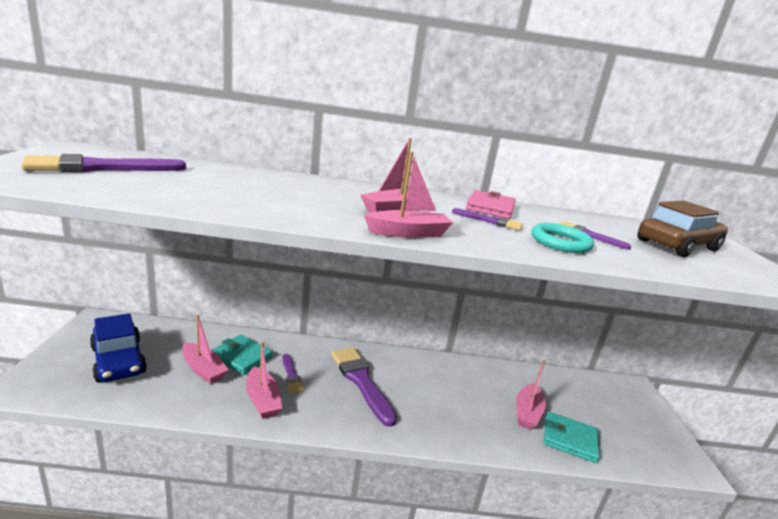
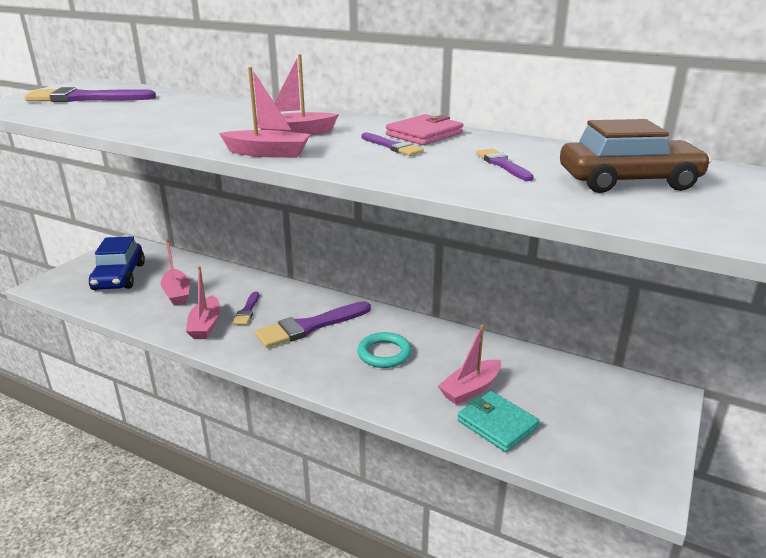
camera: 30 degrees right, 5 degrees up
turquoise wallet [212,334,272,375] -> none
purple brush [331,347,397,427] -> purple brush turned 120 degrees counterclockwise [255,301,371,348]
turquoise ring [532,223,594,253] -> turquoise ring moved to [357,332,412,368]

